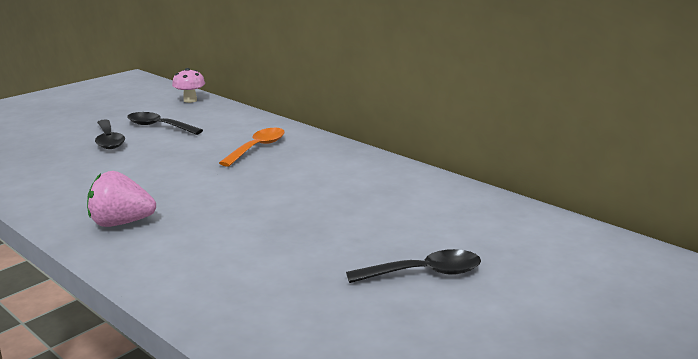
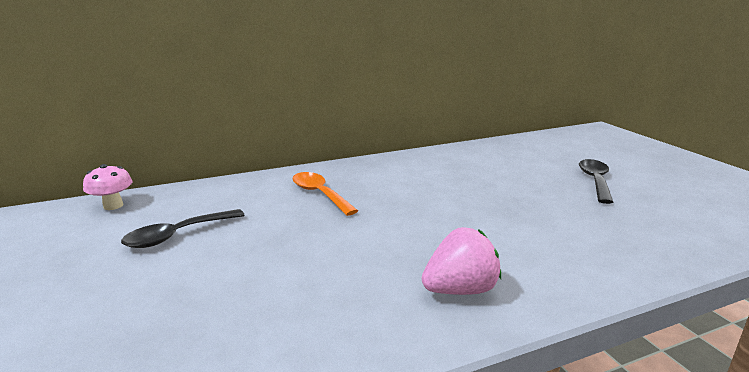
camera: 65 degrees left, 0 degrees up
pink strawberry [87,171,156,227] -> pink strawberry turned 135 degrees counterclockwise [421,227,501,295]
black spoon [95,119,125,149] -> none

